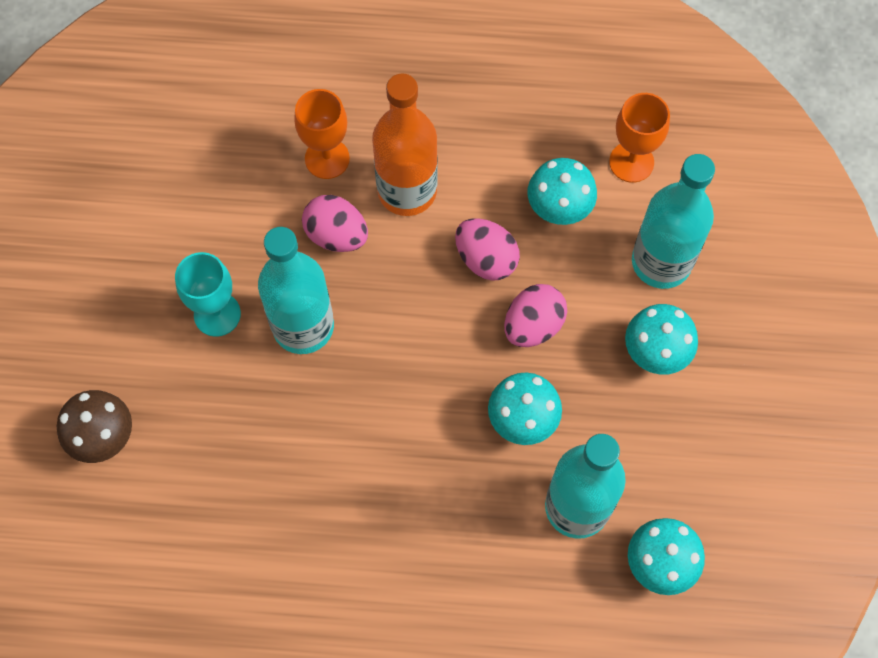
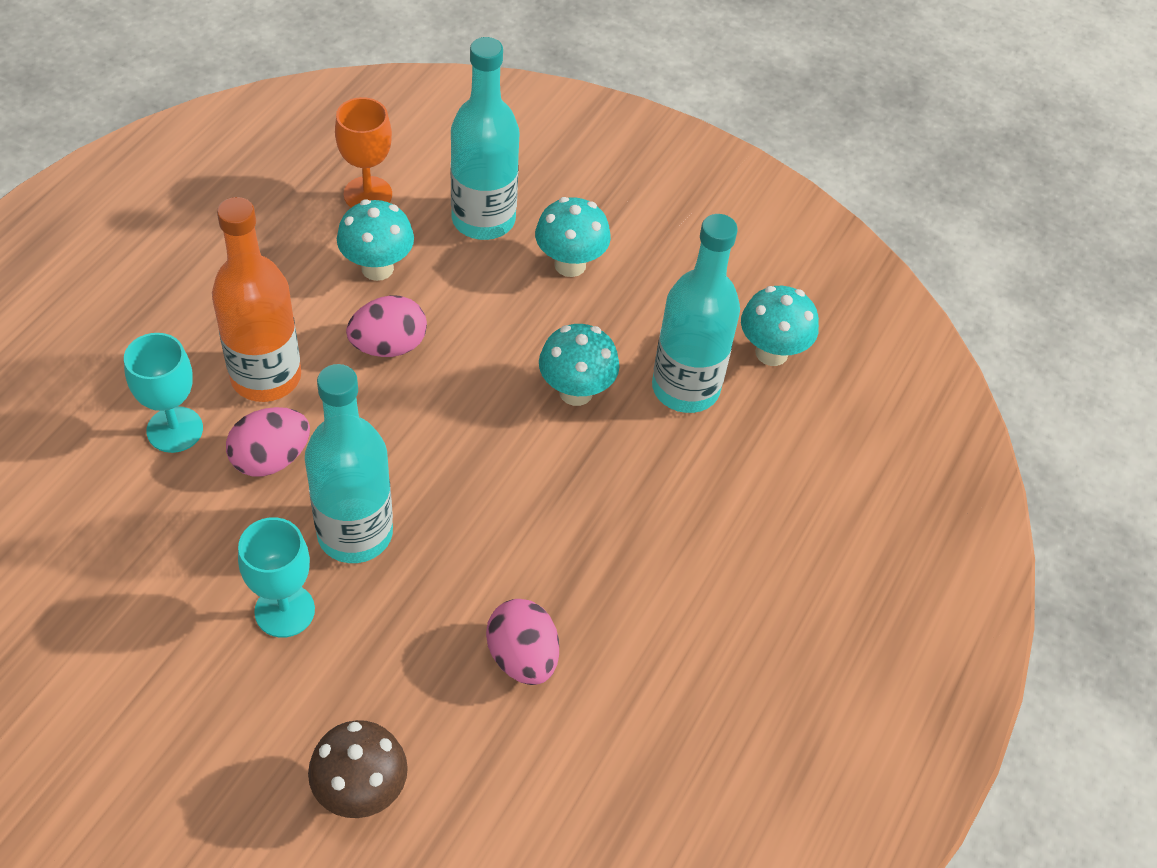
camera: 70 degrees left, 15 degrees down
orange goblet [294,89,350,179] -> turquoise goblet [124,333,203,453]
pink egg [504,284,567,347] -> pink egg moved to [486,599,559,685]

